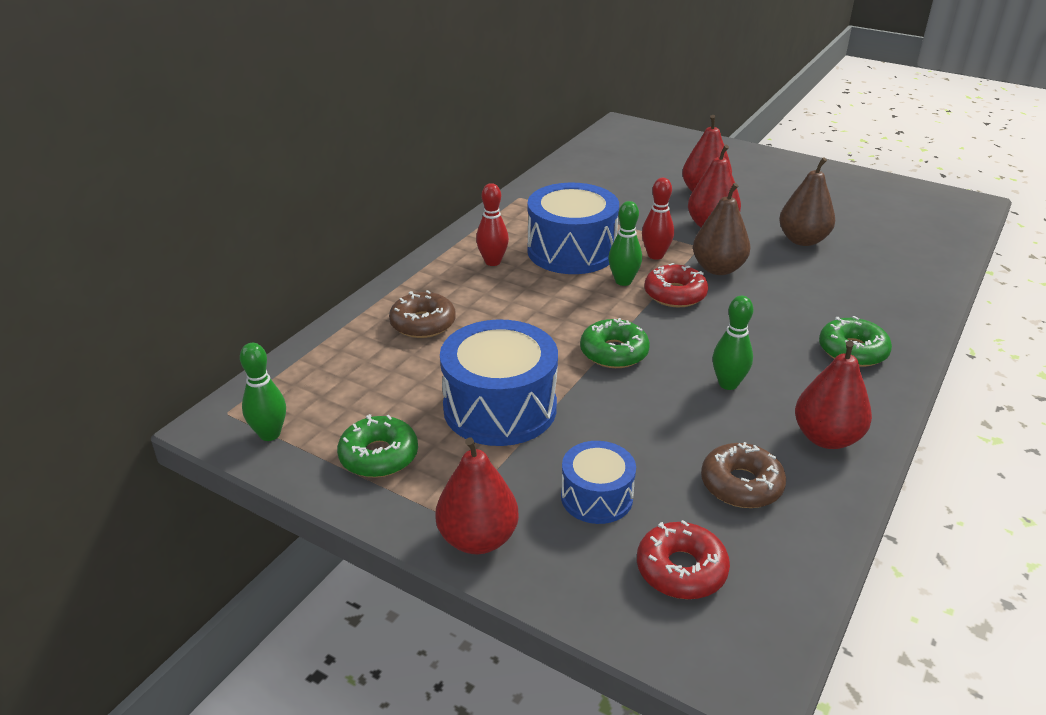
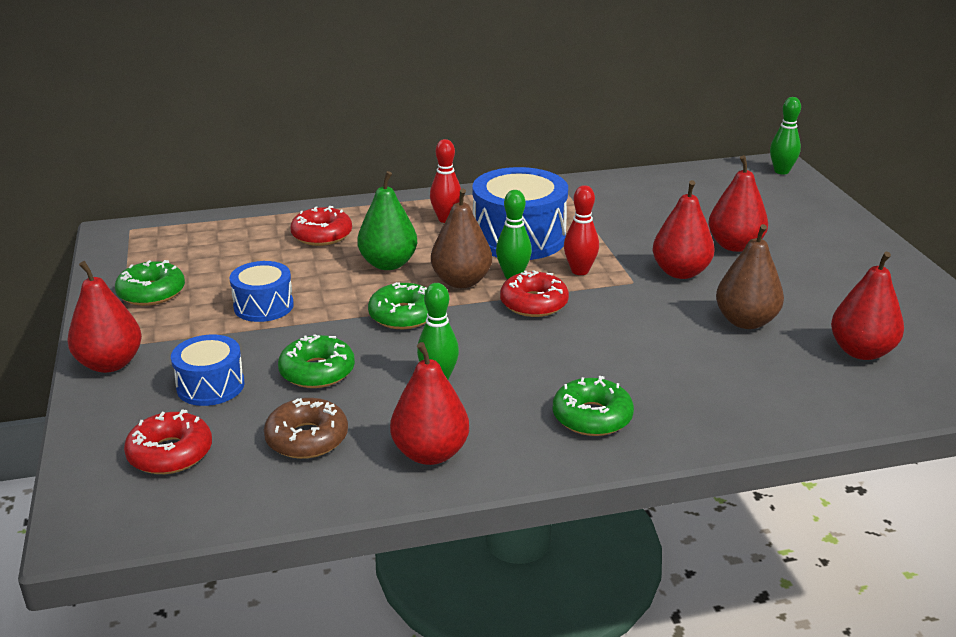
camera: 45 degrees right, 5 degrees down
green bowling pin [240,343,286,441] -> green bowling pin moved to [770,97,801,174]
brown donut [389,290,456,338] -> red donut [290,206,352,246]
blue drum [440,320,558,446] -> blue drum [230,261,294,322], size x0.57
brown pear [693,183,750,275] -> brown pear moved to [431,188,492,288]
none -> green donut [278,334,355,388]
none -> green pear [357,171,417,270]
none -> red pear [831,252,904,360]

